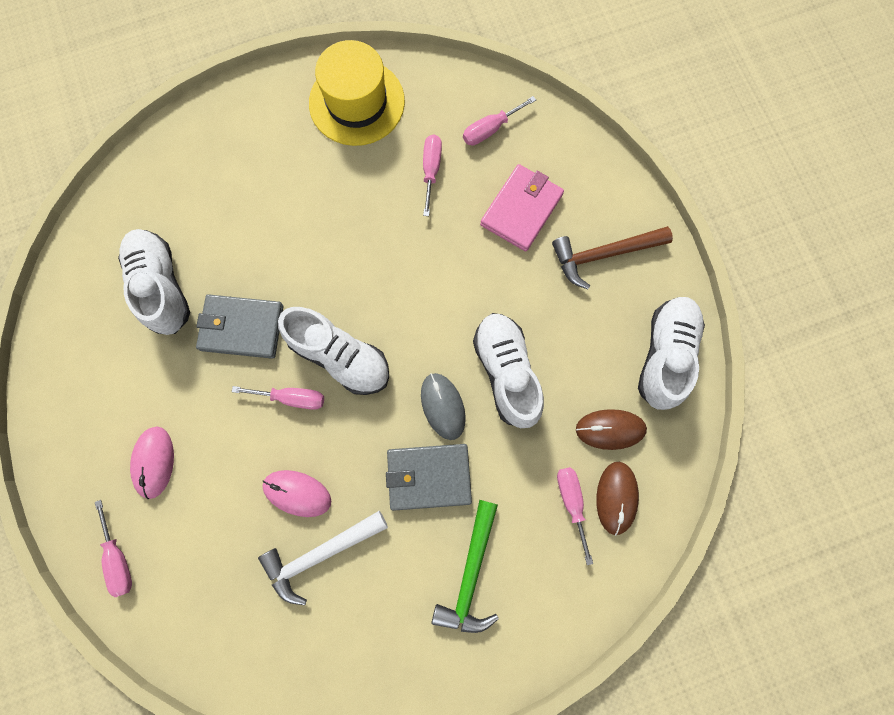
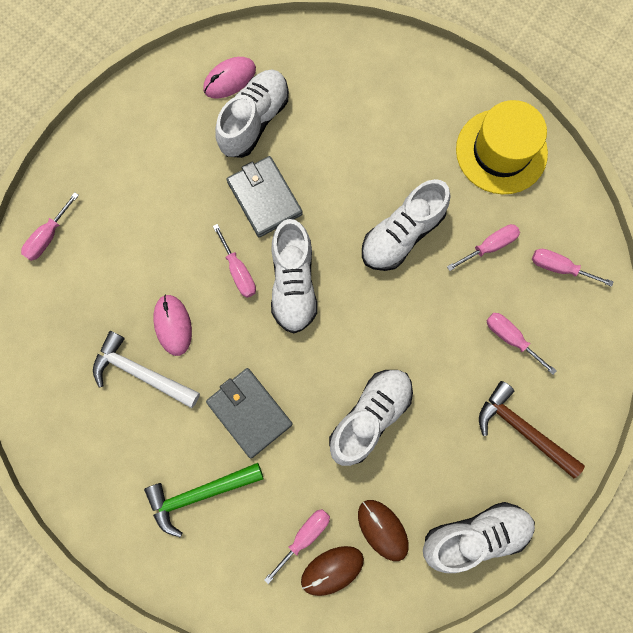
camera: 55 degrees right, 0 degrees up
pink mouse [130,427,174,499] -> pink mouse moved to [203,57,256,98]
grey mouse [421,373,466,440] -> none
pink wallet [480,164,564,251] -> pink screwdriver [486,313,557,375]
none -> white shoe [362,179,451,271]

